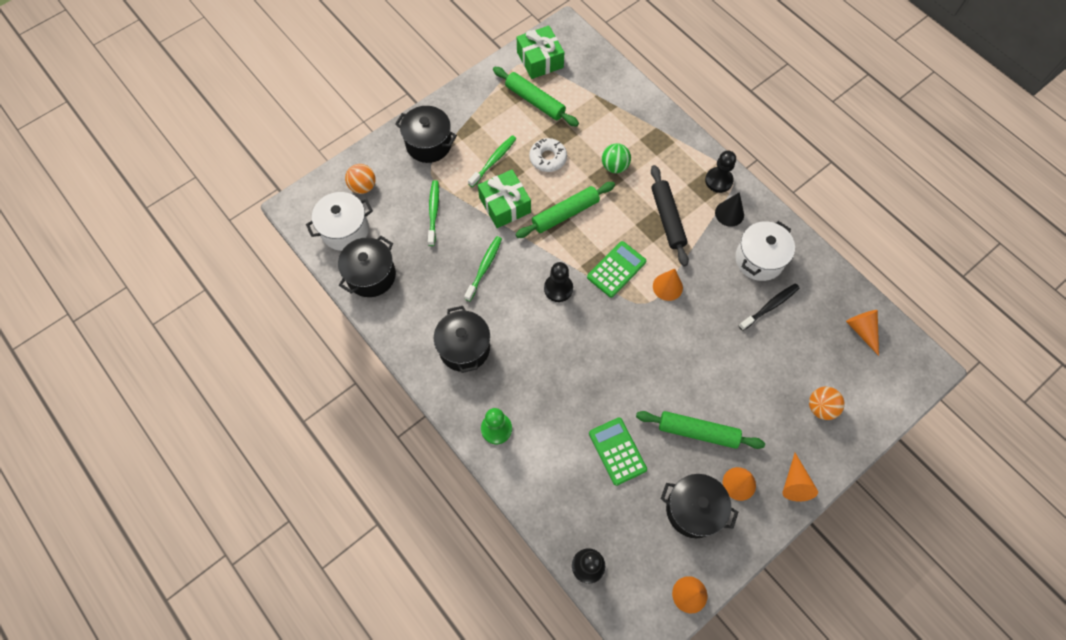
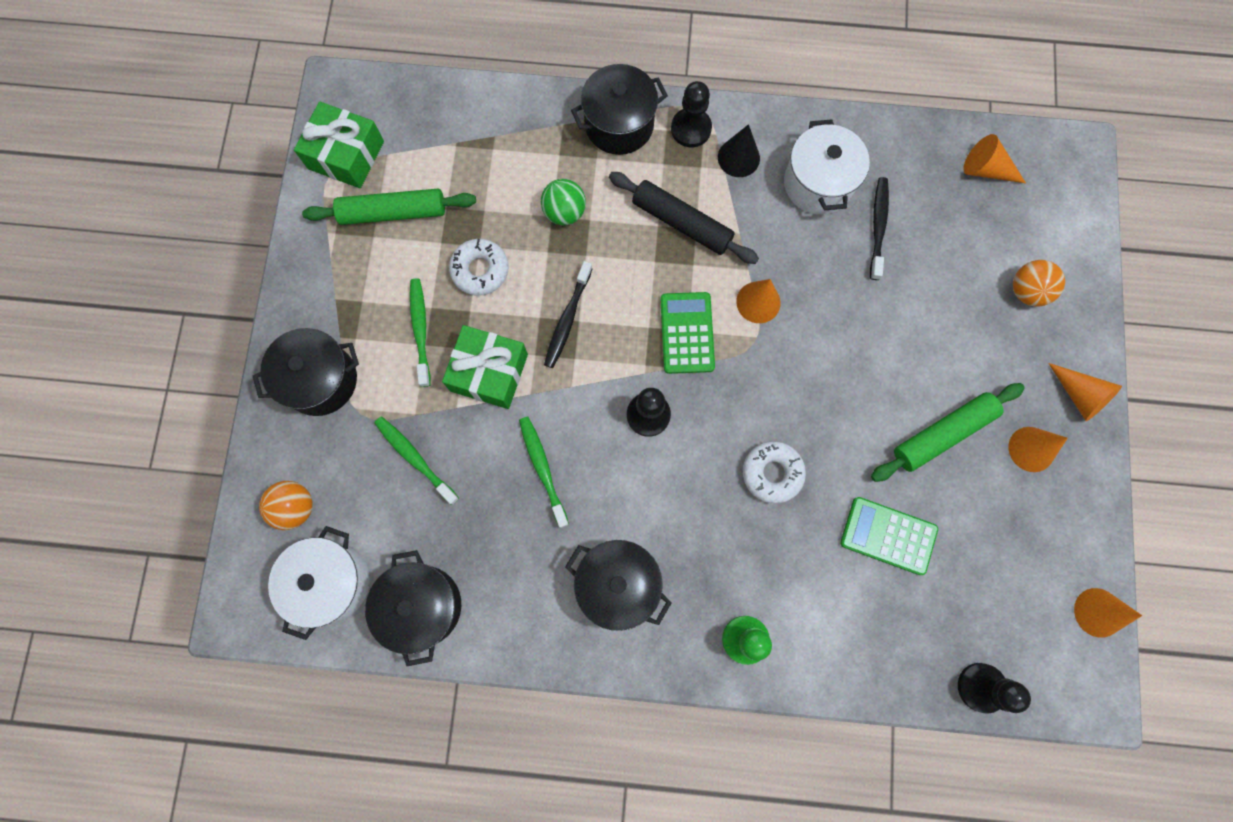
camera: 45 degrees left, 10 degrees up
green rolling pin [515,182,615,238] -> black toothbrush [544,261,593,368]
black pot [661,474,738,538] -> black pot moved to [571,64,668,155]
none -> white donut [743,441,806,504]

